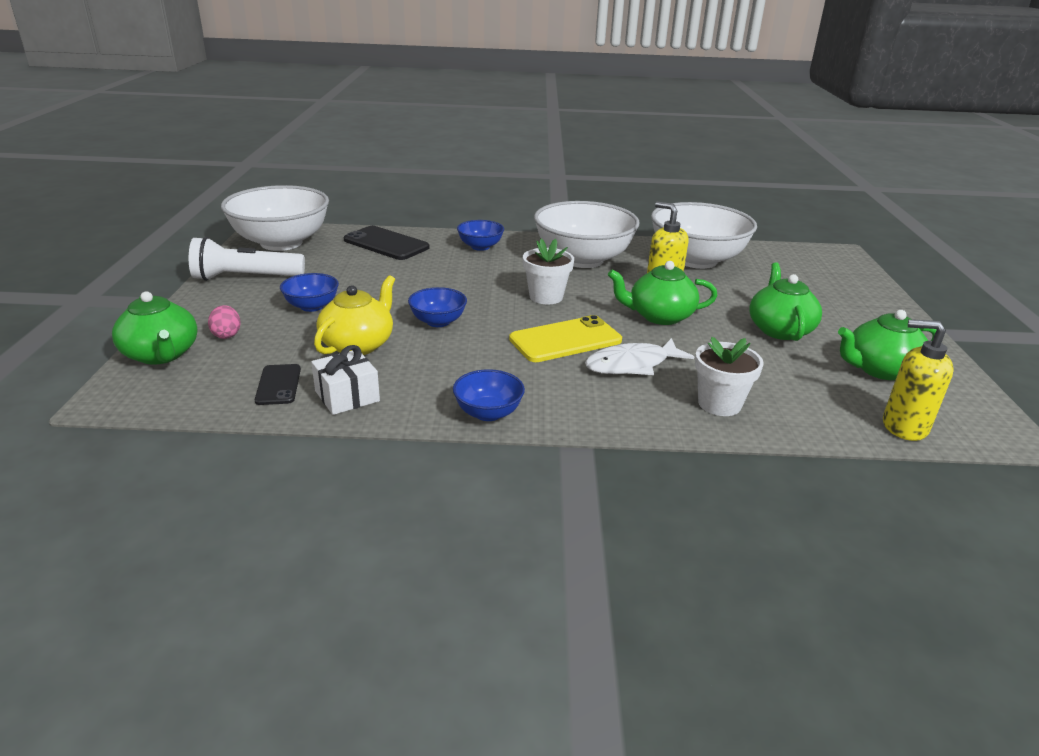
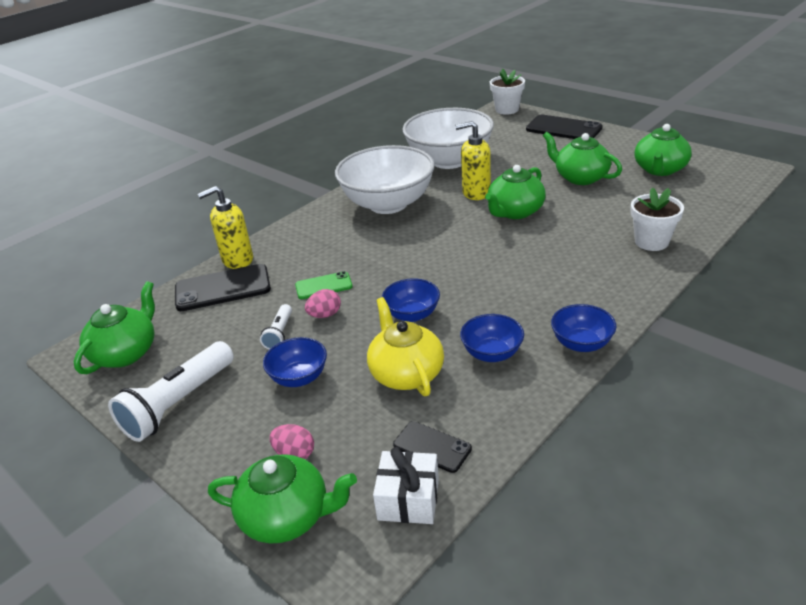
camera: 45 degrees left, 5 degrees up
white bowl [221,185,329,251] -> green teapot [74,281,155,374]
white gift [311,345,380,415] -> white gift moved to [373,447,439,524]
blue bowl [457,220,504,251] -> blue bowl moved to [460,314,524,362]
yellow phone [509,315,622,362] -> none
white flower pot [523,239,574,304] -> white flower pot moved to [490,68,525,115]
white fish [585,338,694,375] -> none
yellow soap dispenser [883,319,954,441] -> yellow soap dispenser moved to [198,186,253,269]
none -> white flashlight [260,304,292,350]
none -> green phone [295,271,353,299]
none -> pink egg [305,289,341,318]
none -> black phone [526,115,603,139]

